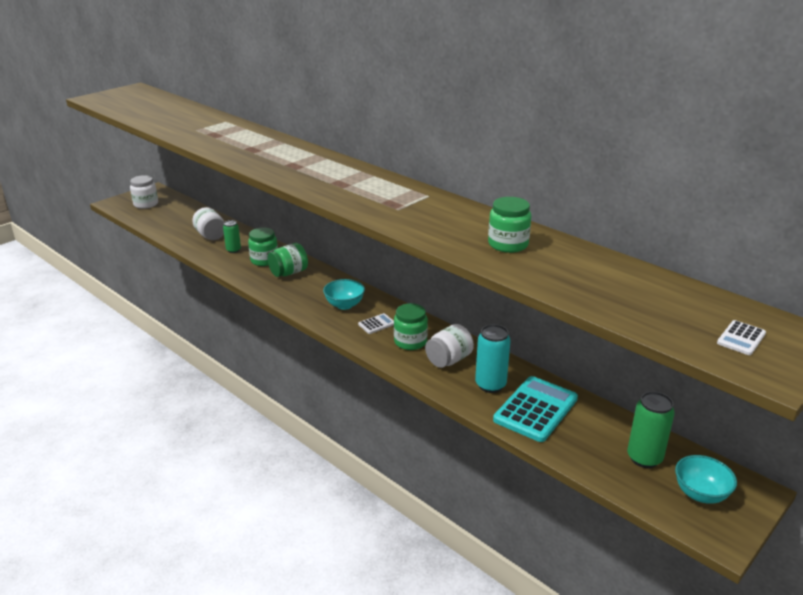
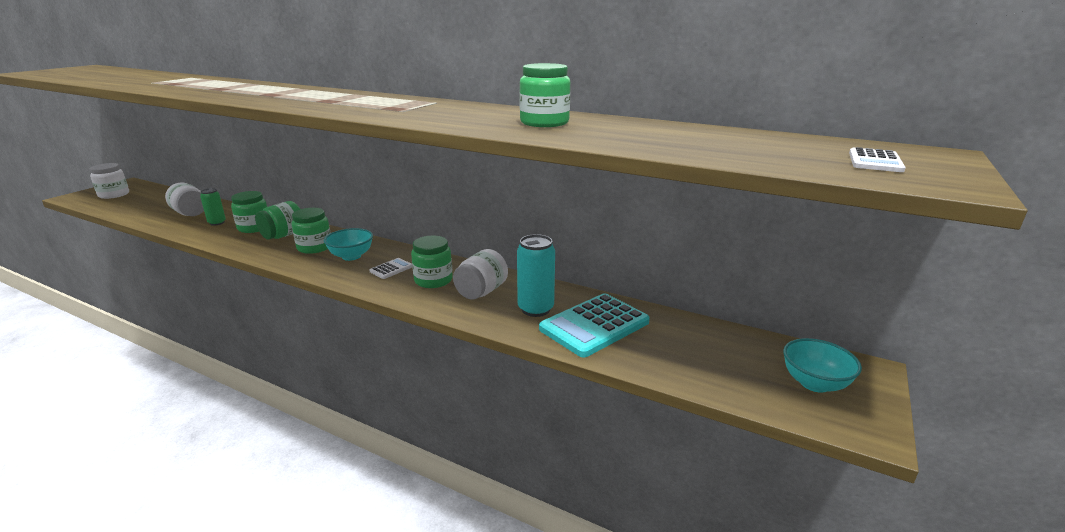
camera: 15 degrees left, 5 degrees down
turquoise calculator [493,376,578,442] -> turquoise calculator turned 150 degrees counterclockwise [539,293,650,357]
green can [627,391,675,468] -> none
none -> green jar [292,208,331,254]

